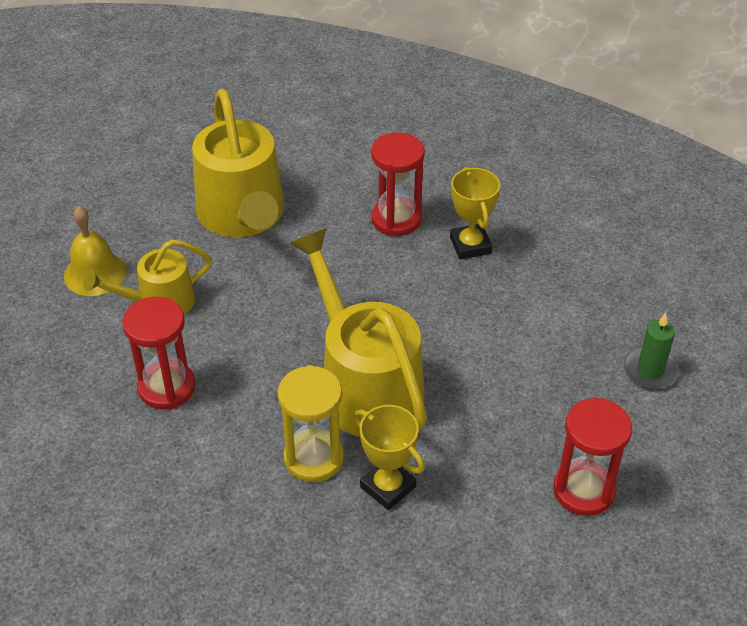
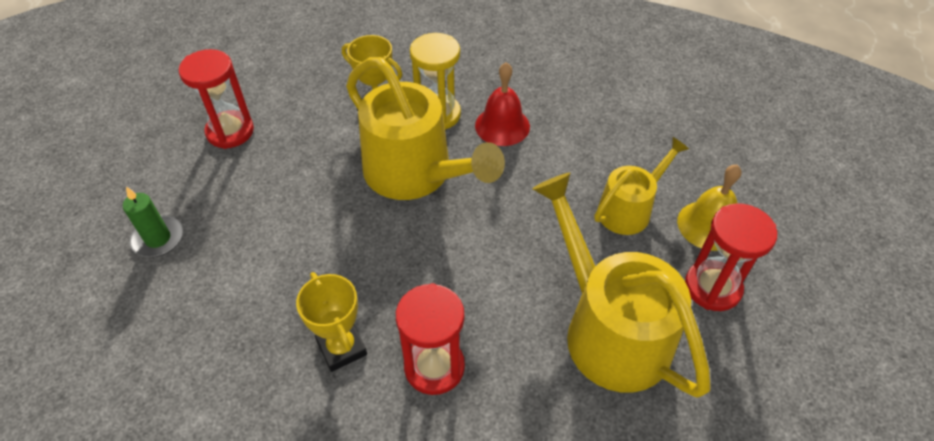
camera: 165 degrees right, 5 degrees up
red hourglass [122,297,196,409] -> red hourglass moved to [685,203,777,311]
none -> red bell [475,62,530,146]

